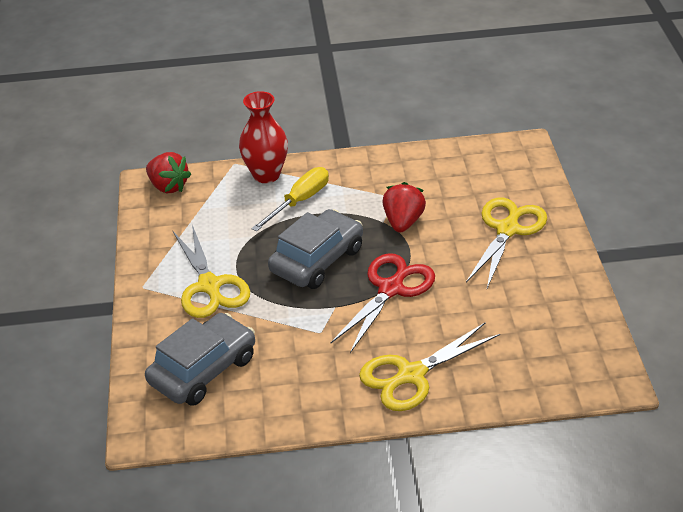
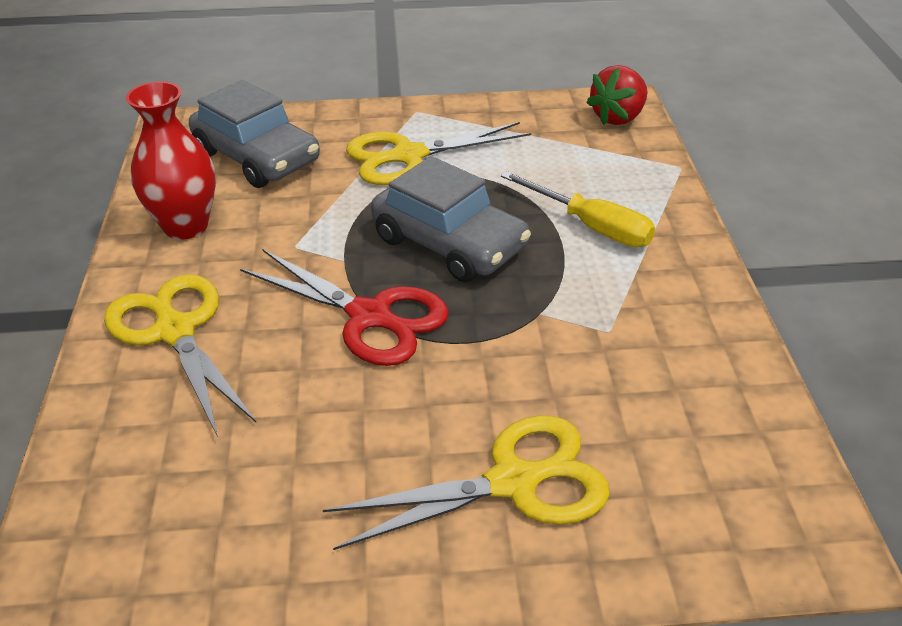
camera: 90 degrees right, 0 degrees up
red vase [239,91,288,183] -> red vase moved to [126,82,216,240]
red strawberry [382,182,426,233] -> none
yellow scissors [466,198,547,288] -> yellow scissors turned 45 degrees counterclockwise [323,415,610,550]

